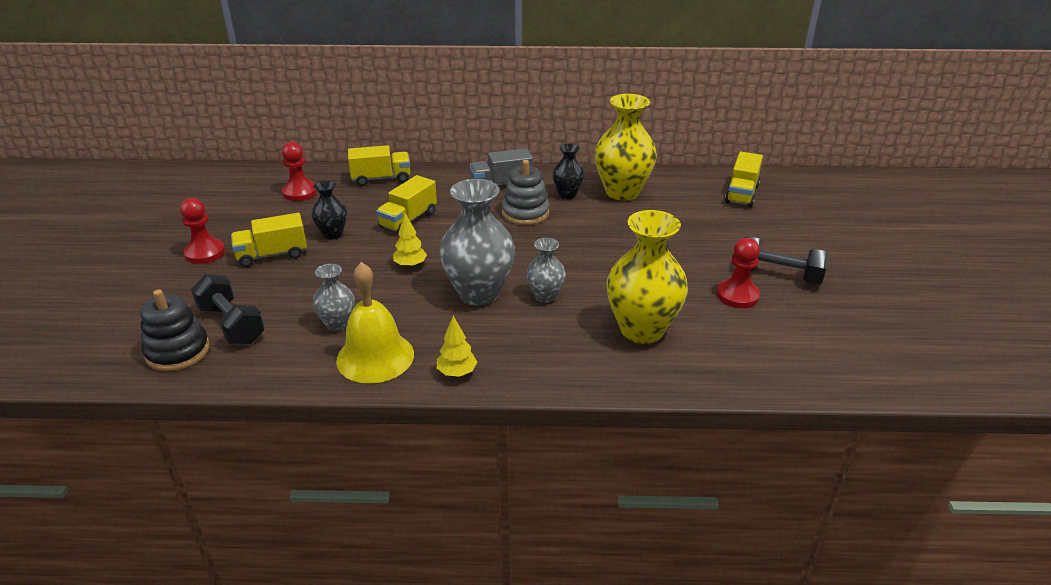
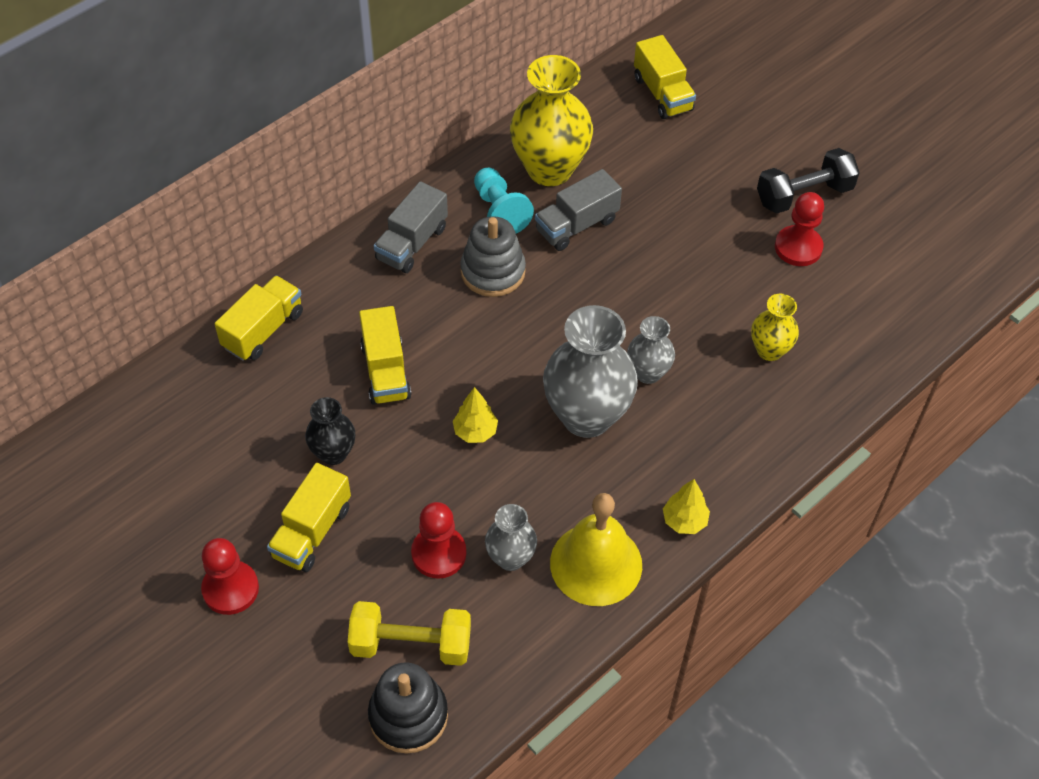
camera: 45 degrees left, 20 degrees up
black dumbbell [191,274,265,345] -> yellow dumbbell [348,601,471,666]
red pawn [282,142,318,201] -> red pawn moved to [411,502,466,579]
black vase [552,144,585,199] -> turquoise pawn [474,168,534,234]
yellow vase [607,210,688,344] -> yellow vase [751,293,799,361], size x0.53
none -> grey truck [535,169,622,251]

